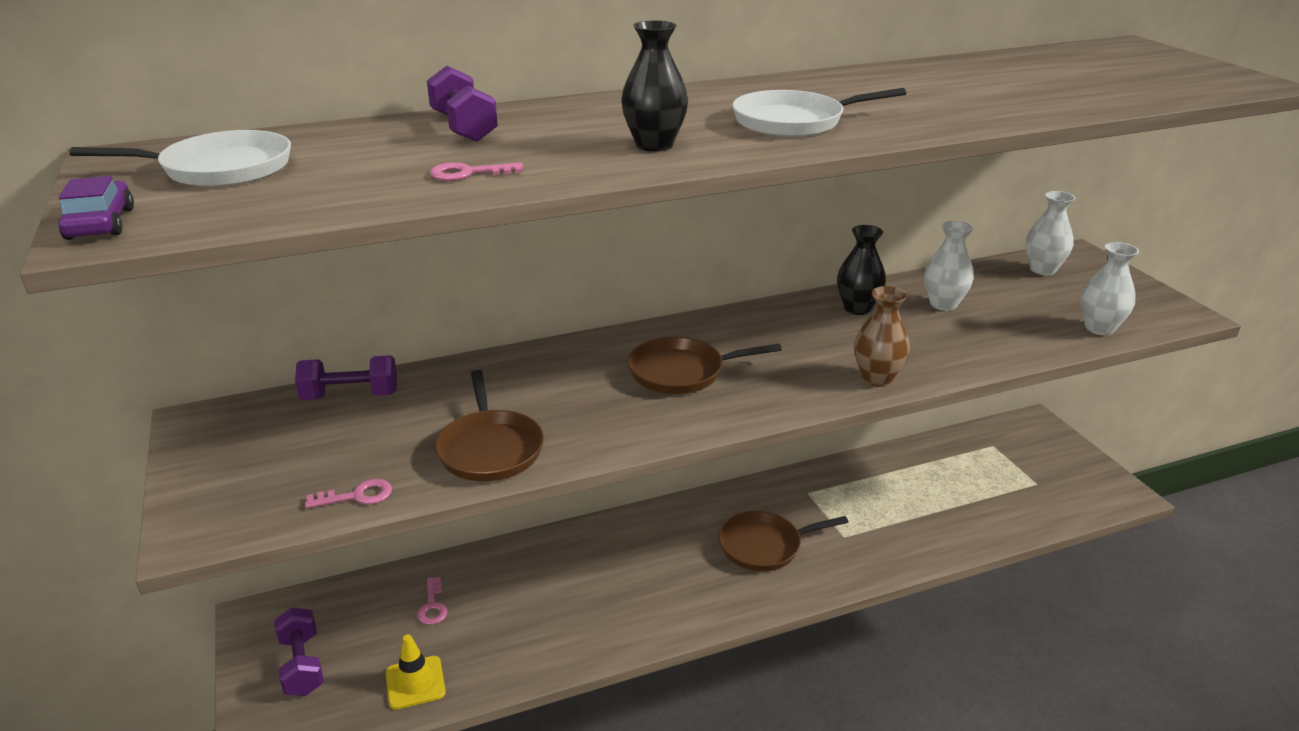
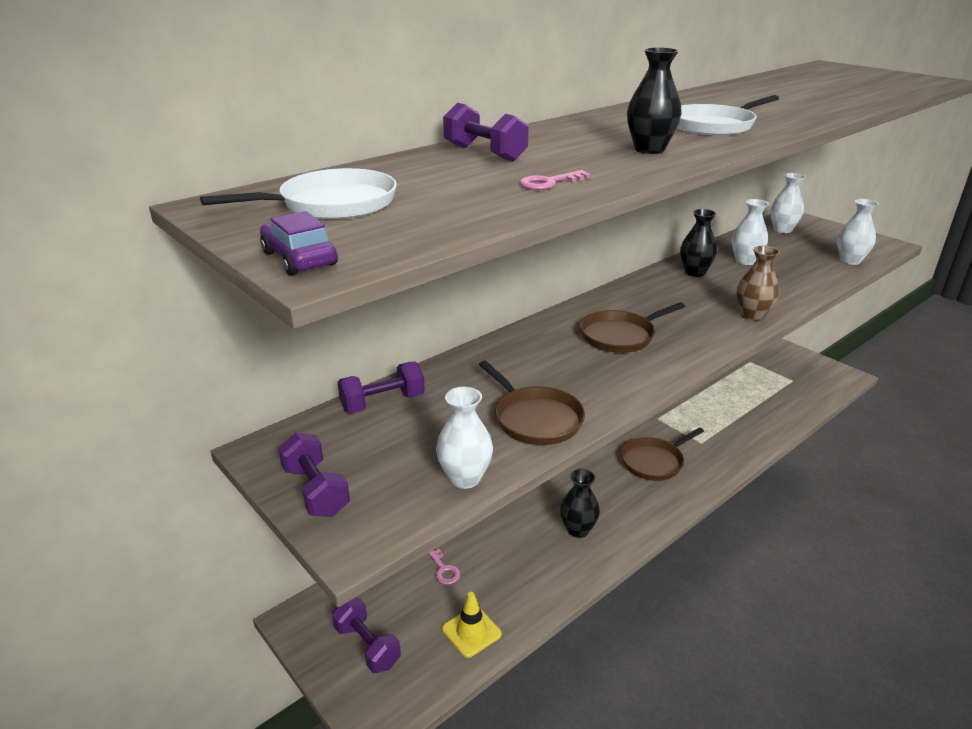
camera: 20 degrees left, 0 degrees up
pink key [305,479,392,508] -> white vase [436,387,493,489]
none -> purple dumbbell [278,432,350,517]
none -> black vase [560,469,600,538]

